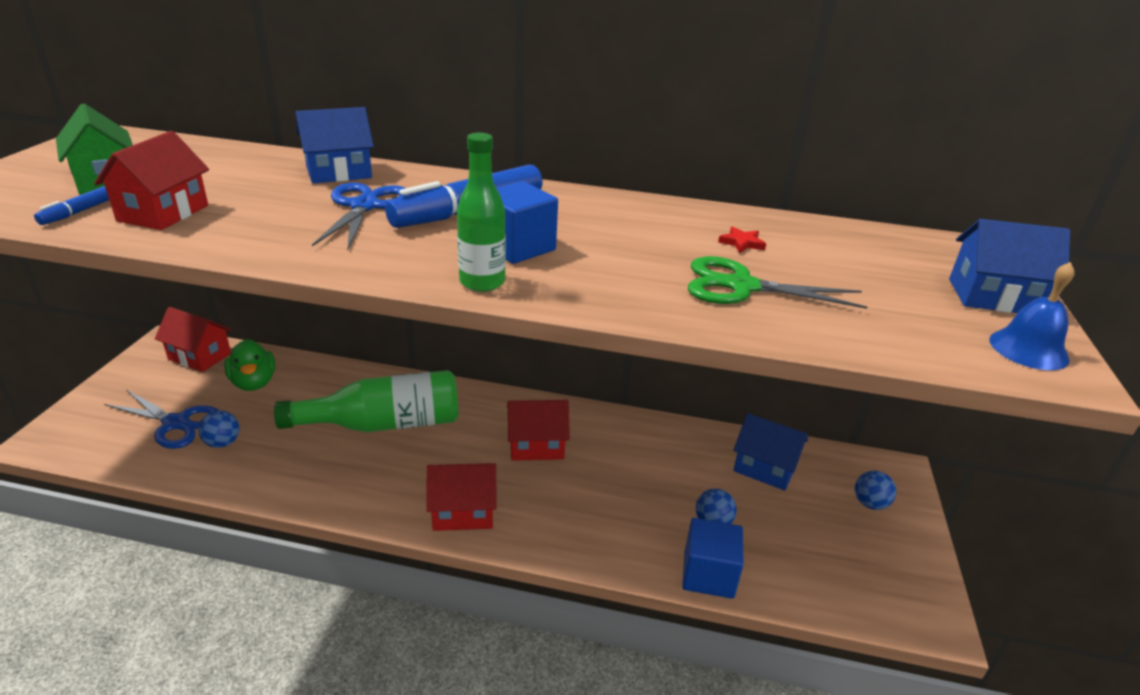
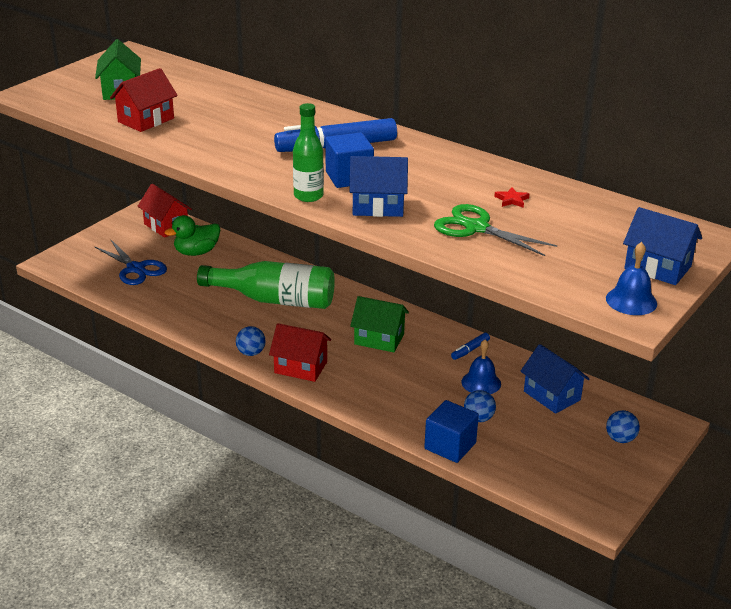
camera: 25 degrees right, 0 degrees up
blue marker [34,186,109,225] -> blue marker moved to [451,333,490,360]
blue ball [198,410,239,448] -> blue ball moved to [236,326,266,356]
green duck [224,339,275,391] -> green duck turned 60 degrees clockwise [165,215,220,256]
blue house [295,107,374,183] -> blue house moved to [349,156,408,217]
blue scissors [312,182,405,250] -> none
red house [507,400,570,461] -> green house [350,296,409,352]
none -> blue bell [462,339,501,394]

